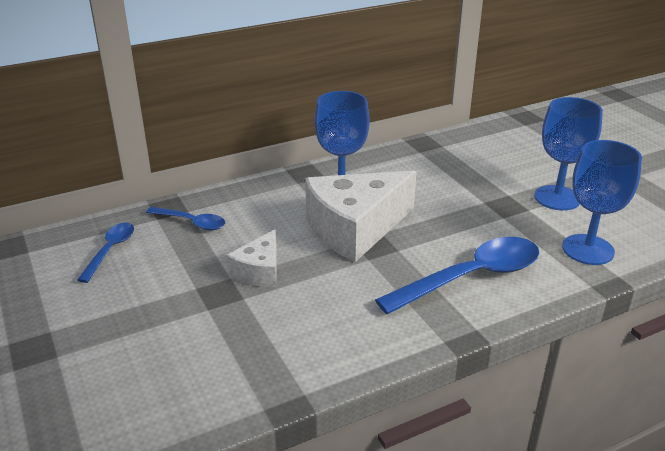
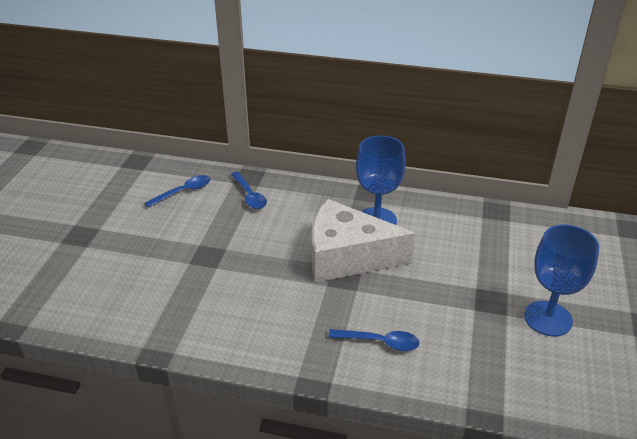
camera: 40 degrees right, 5 degrees up
white cheese [226,229,277,287] -> none
blue spoon [375,237,539,314] -> blue spoon [329,329,420,351], size x0.53
blue goblet [562,140,642,265] -> none

